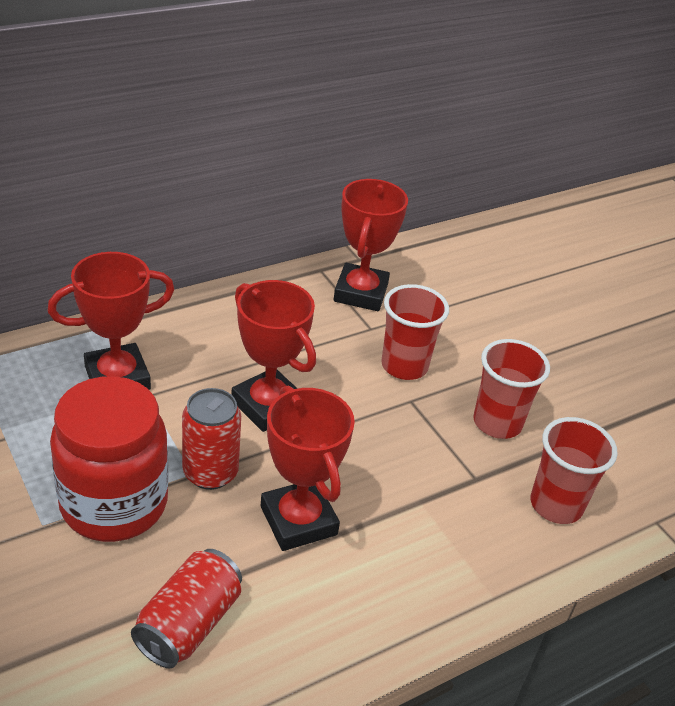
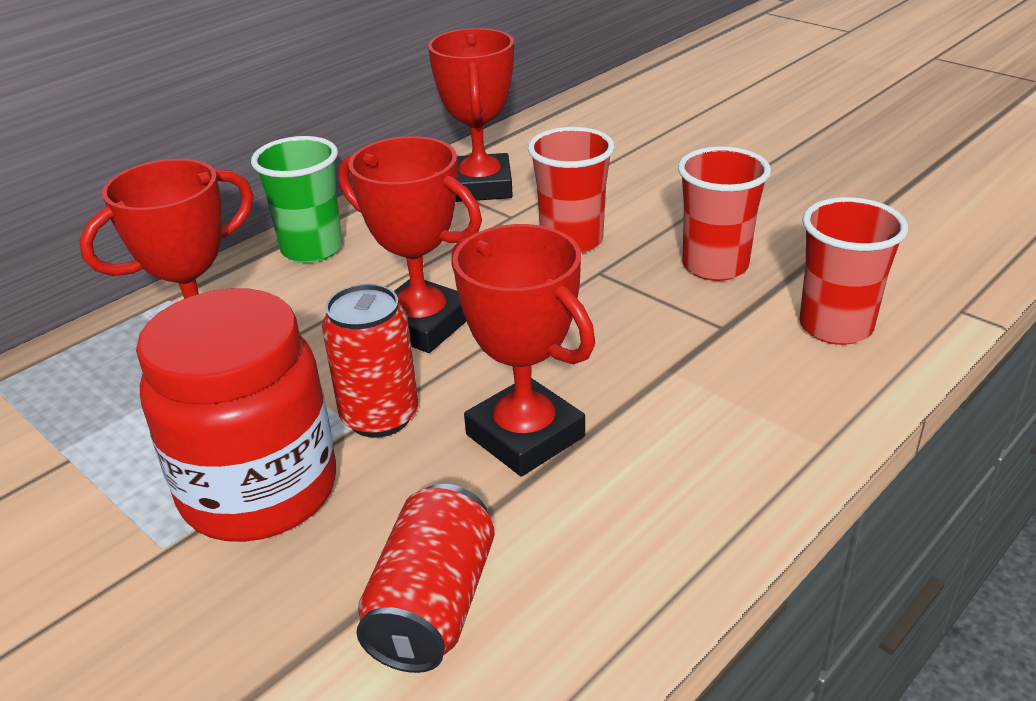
camera: 10 degrees left, 5 degrees down
none -> green cup [251,136,343,263]

